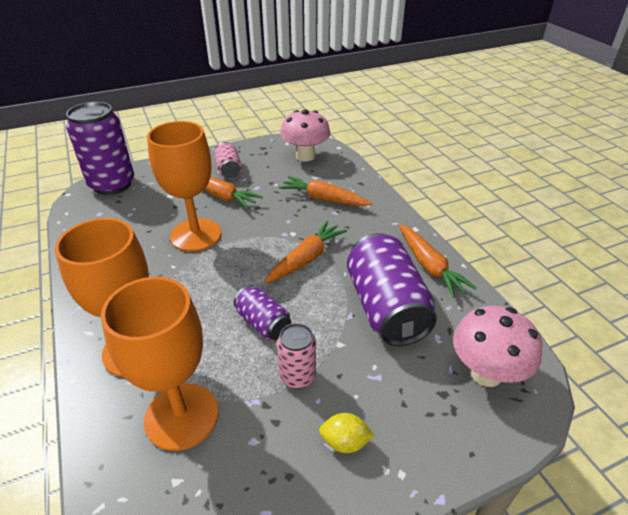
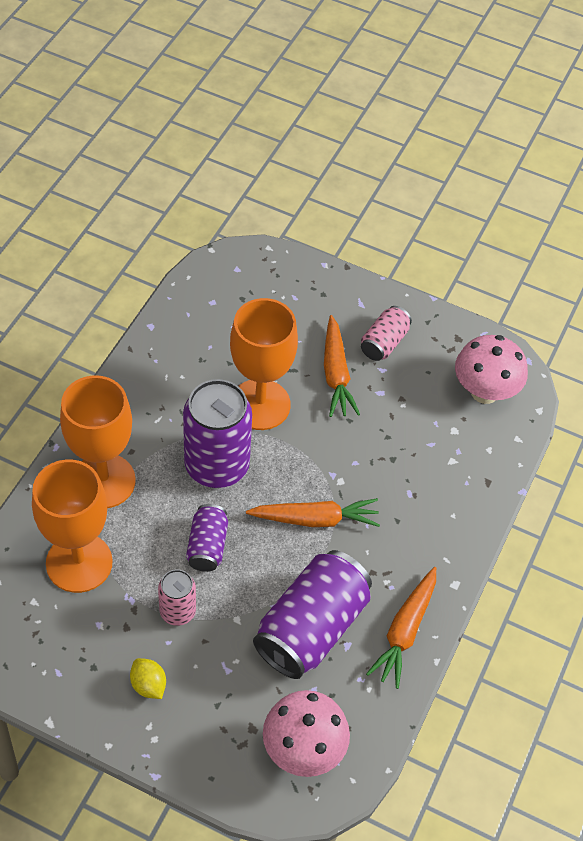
camera: 45 degrees right, 15 degrees up
purple can [66,102,134,195] -> purple can moved to [183,379,252,488]
orange carrot [279,176,373,206] -> none

